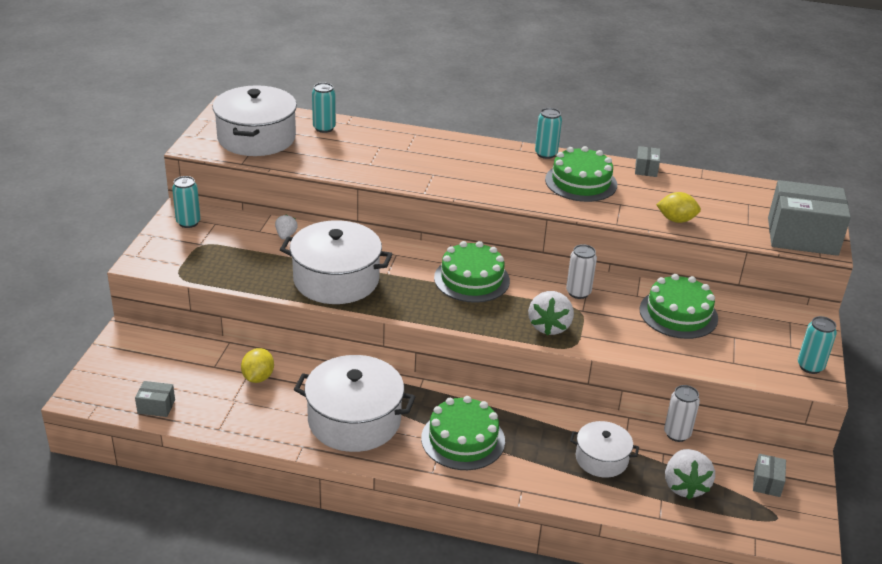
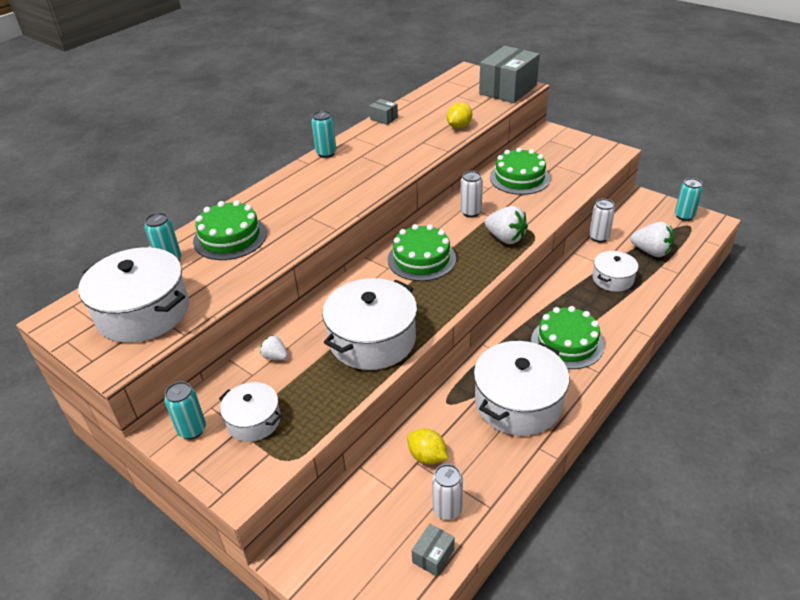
camera: 60 degrees left, 5 degrees up
green cake [545,146,617,202] -> green cake moved to [193,200,267,260]
grey box [753,454,786,497] -> none
turquoise can [798,316,837,374] -> turquoise can moved to [675,178,703,221]
none -> white pot [219,382,282,442]
none -> white can [432,464,463,520]

